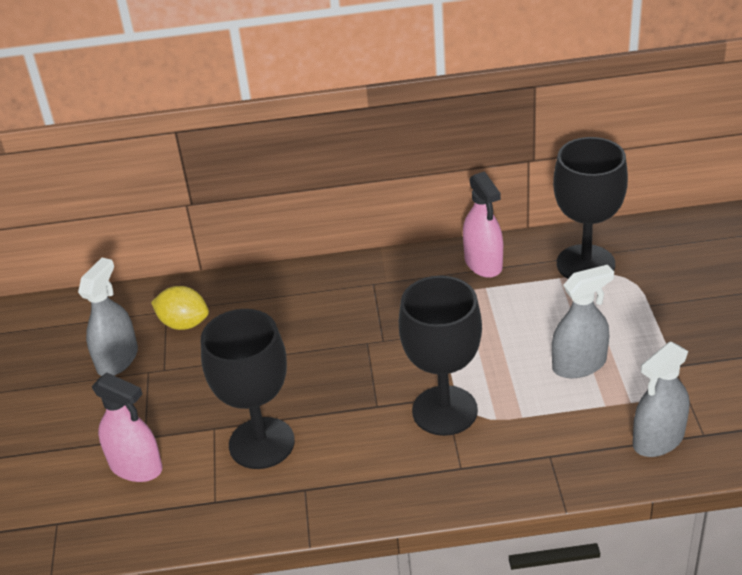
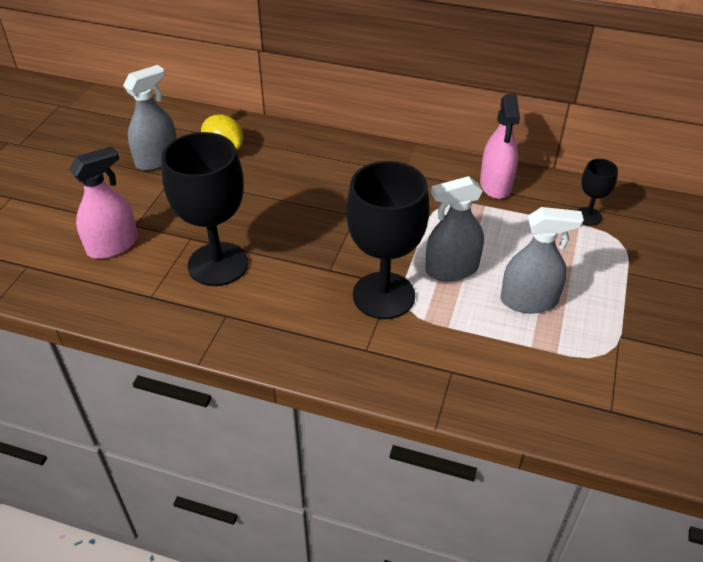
camera: 20 degrees right, 5 degrees up
pink spray bottle [92,373,163,482] -> pink spray bottle turned 90 degrees counterclockwise [69,146,138,259]
black goblet [553,137,628,279] -> black goblet [576,159,618,226], size x0.47
grey spray bottle [633,342,690,457] -> grey spray bottle moved to [425,176,484,281]

